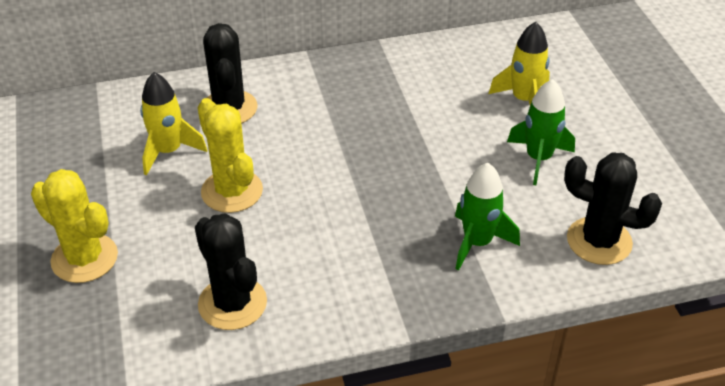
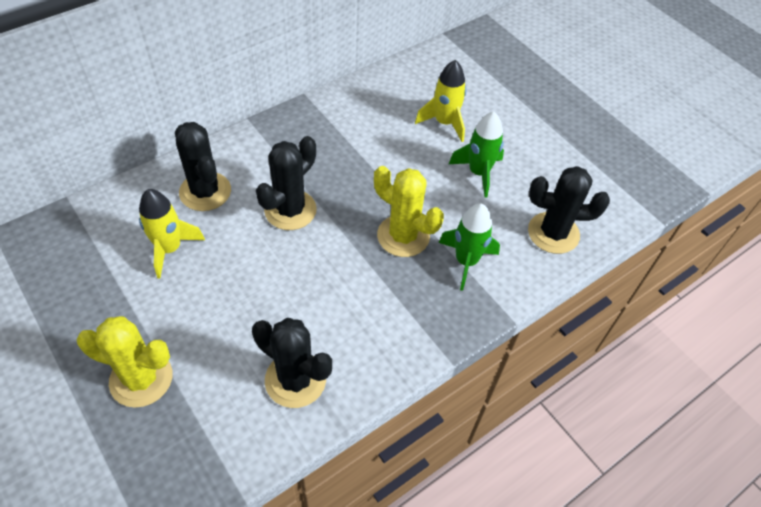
camera: 25 degrees left, 10 degrees up
yellow cactus [197,98,263,213] -> yellow cactus moved to [374,166,444,257]
none -> black cactus [256,136,317,230]

